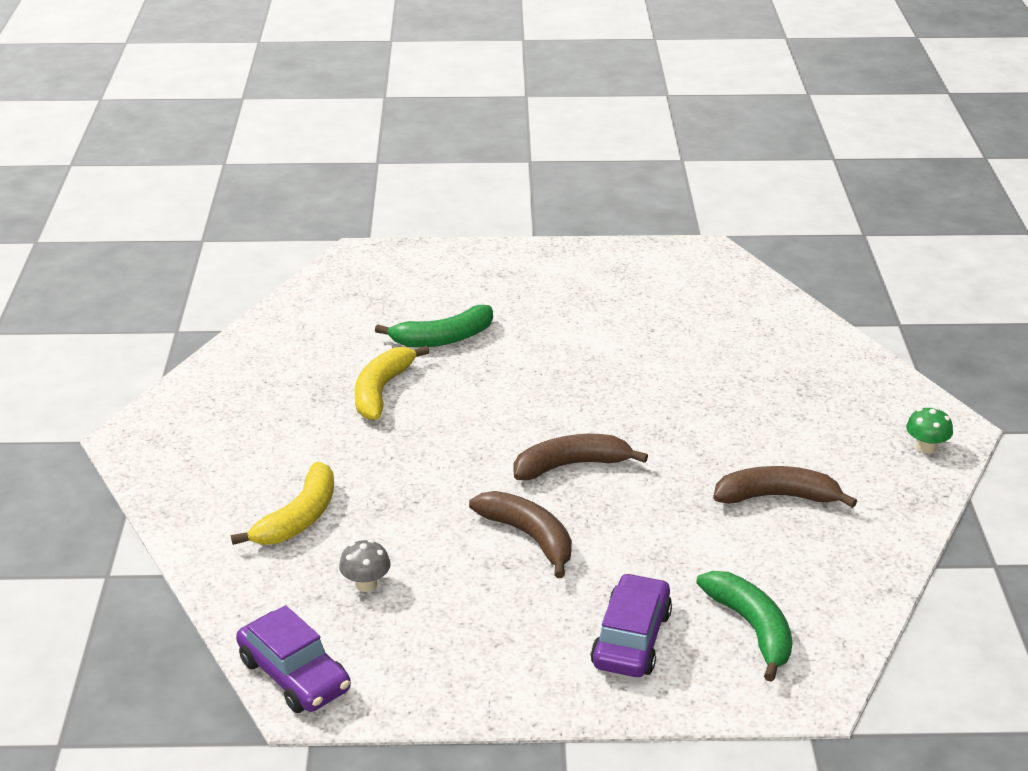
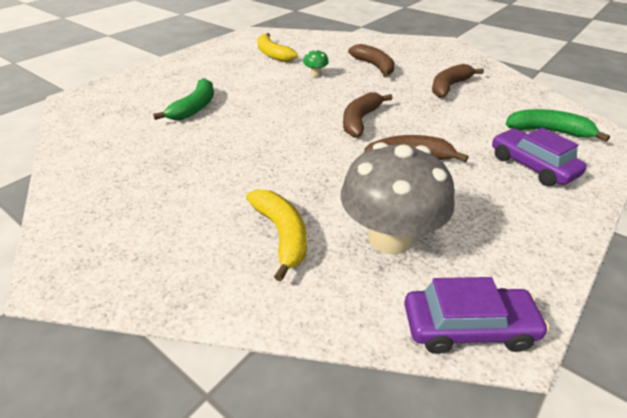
camera: 50 degrees left, 5 degrees up
grey mushroom [339,539,391,592] -> grey mushroom [340,142,455,255], size x2.43
yellow banana [355,346,429,420] -> yellow banana moved to [257,33,298,62]
green mushroom [906,407,953,454] -> green mushroom moved to [303,49,329,77]
none -> brown banana [348,44,395,77]

